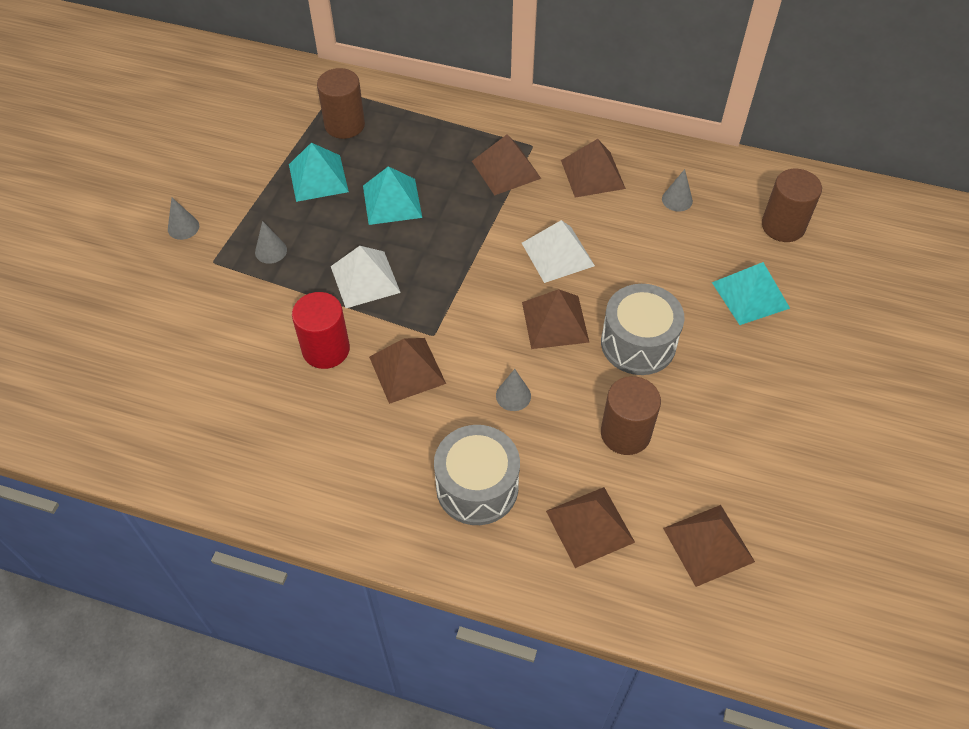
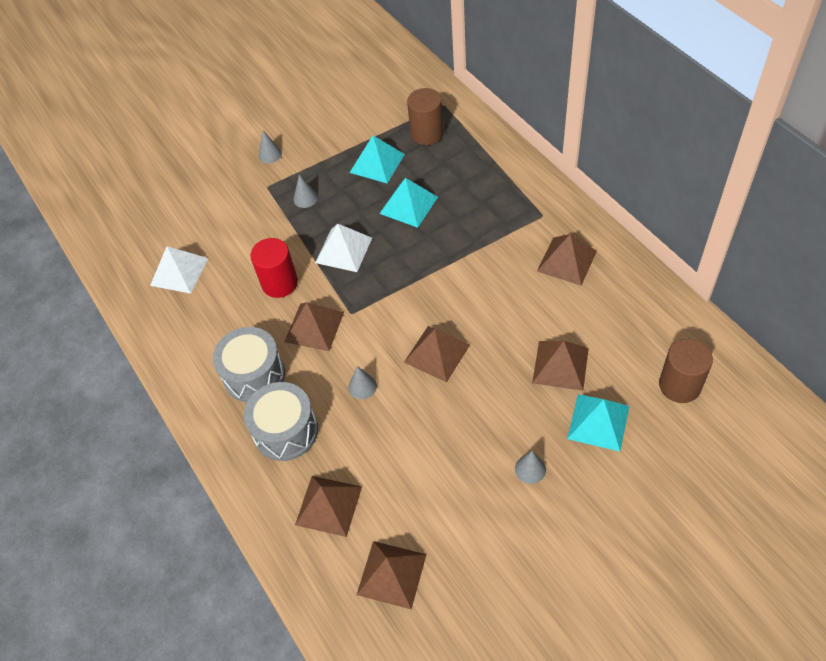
camera: 45 degrees right, 0 degrees up
brown pyramid [472,134,541,196] -> brown pyramid moved to [532,341,589,391]
white pyramid [522,220,595,283] -> white pyramid moved to [150,246,209,294]
grey drum [601,284,684,375] -> grey drum moved to [213,327,285,402]
brown cylinder [601,376,661,455] -> none
grey cone [662,169,693,212] -> grey cone moved to [515,451,546,484]

